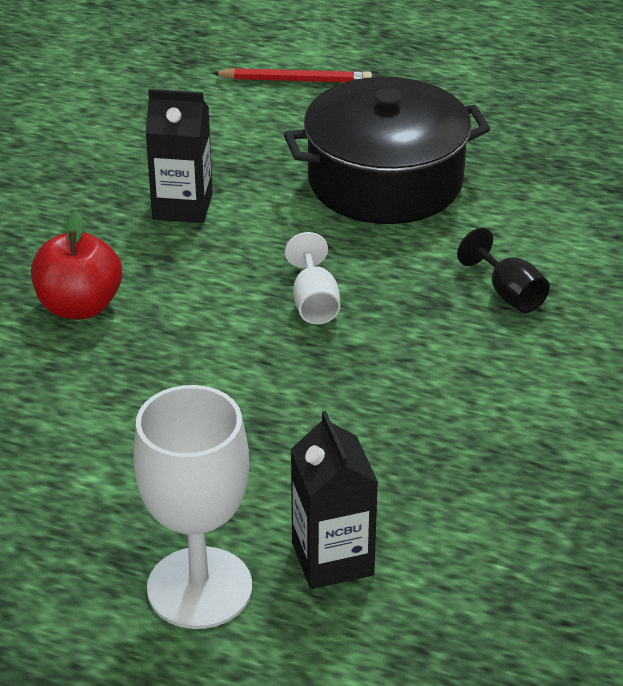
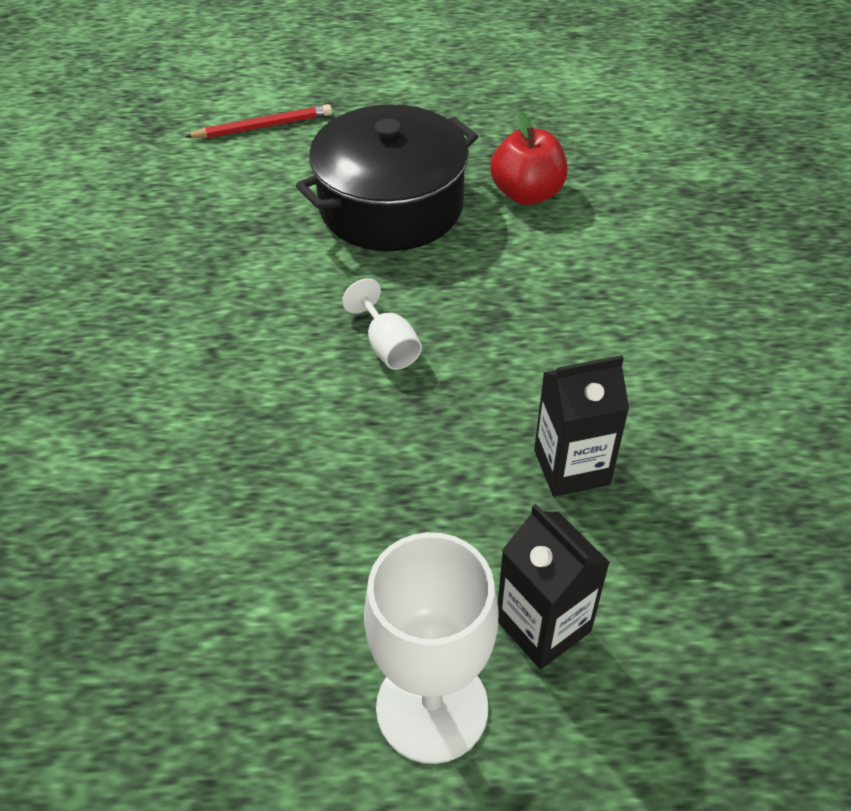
camera: 20 degrees left, 10 degrees up
red apple [31,211,122,319] -> red apple moved to [490,111,567,205]
black carton [145,89,213,223] -> black carton moved to [534,355,629,497]
black goblet [457,228,550,313] -> none

